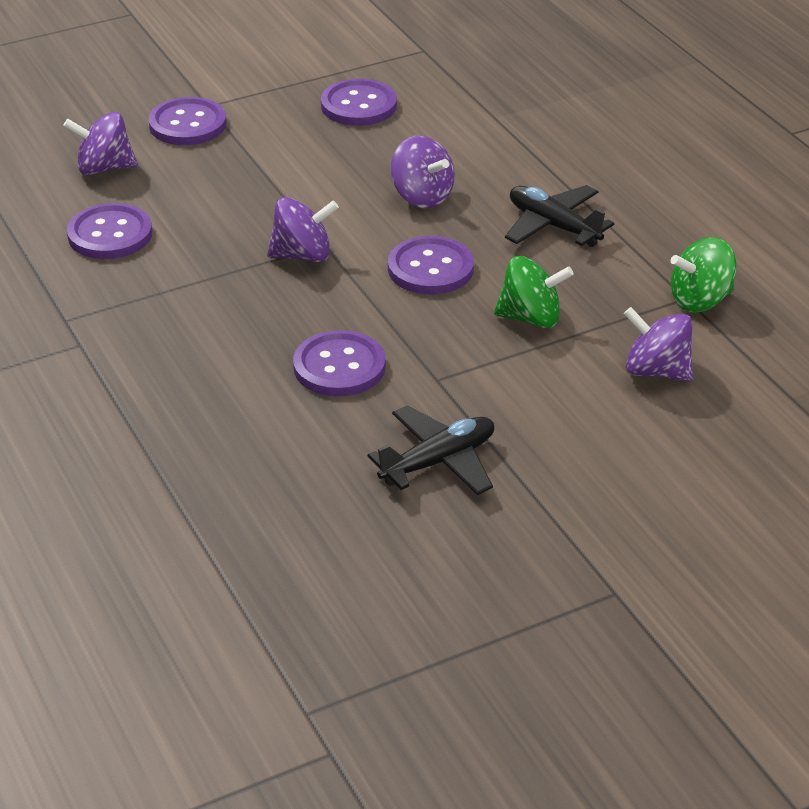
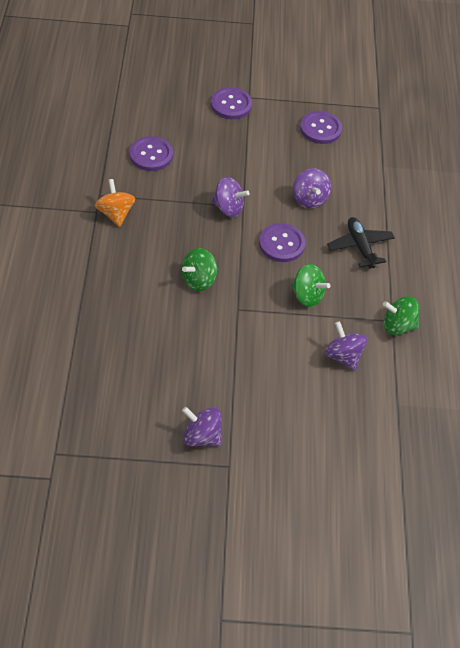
camera: 25 degrees right, 15 degrees up
purple spinning top [63,112,138,175] -> purple spinning top moved to [182,407,222,446]
purple button [293,330,386,397] -> green spinning top [181,248,217,291]
black plane [368,406,494,495] -> none
none -> orange spinning top [95,179,135,227]

